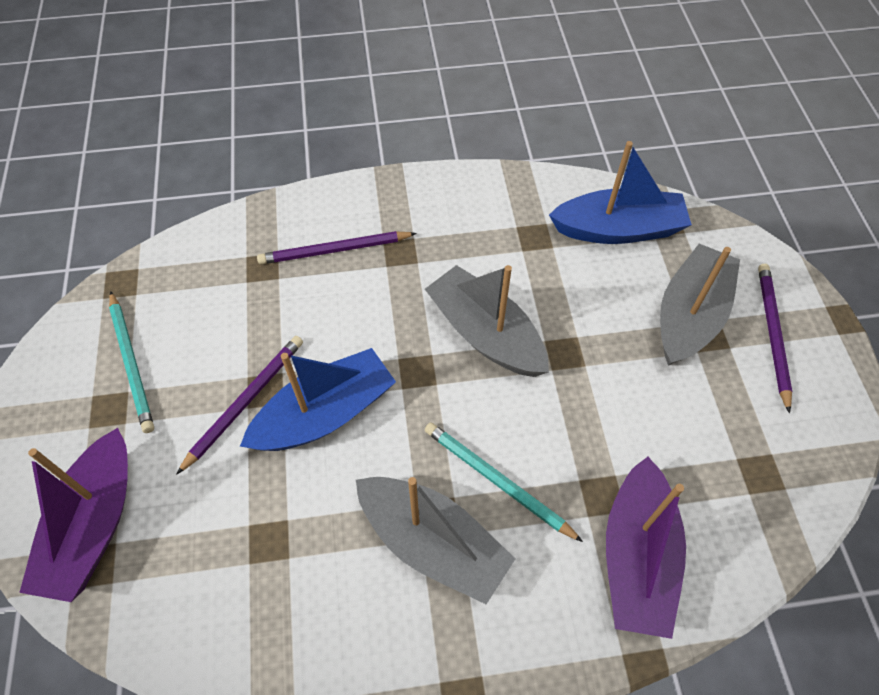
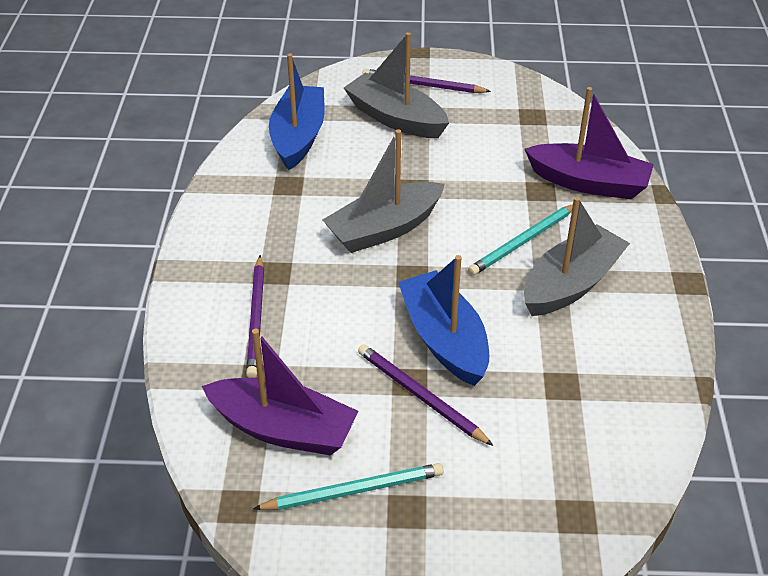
camera: 80 degrees left, 15 degrees down
purple boat [19,428,128,602] -> purple boat moved to [202,329,358,456]

